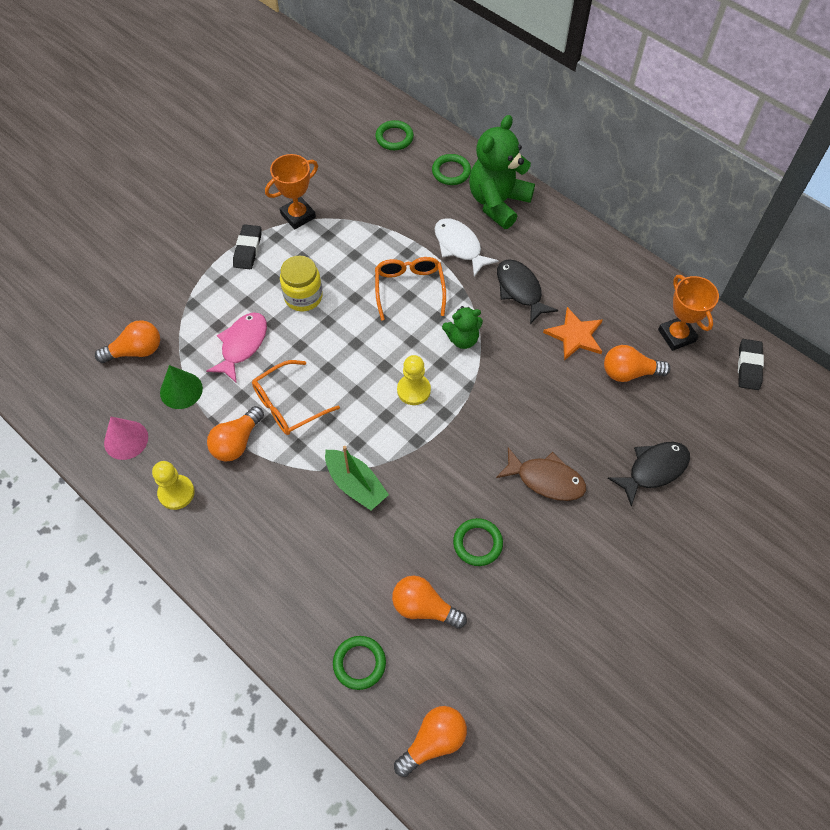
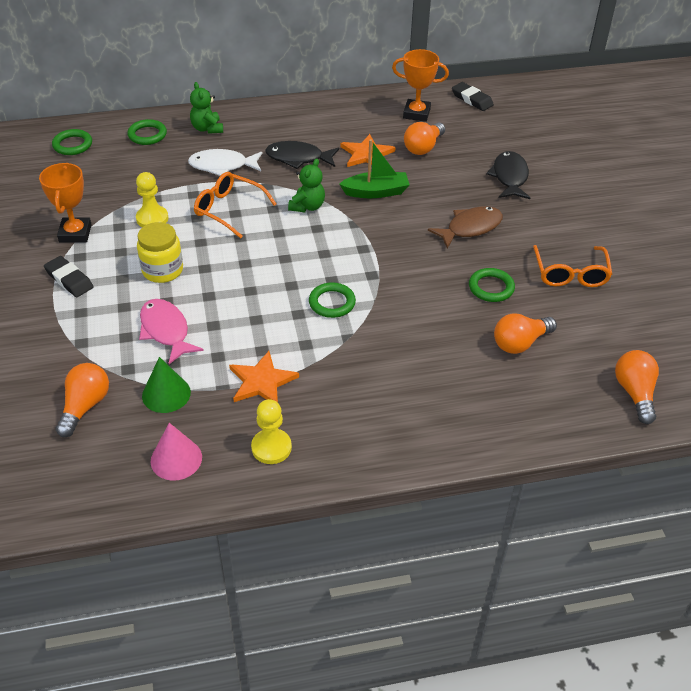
camera: 55 degrees left, 15 degrees down
orange light bulb [207,406,264,462] -> orange star [229,351,299,402]
orange glasses [252,360,340,435] -> orange glasses moved to [533,245,612,287]
green boat [325,446,389,510] -> green boat moved to [339,139,410,198]
green ring [333,636,386,690] -> green ring moved to [309,282,356,318]
yellow pawn [397,355,431,405] -> yellow pawn moved to [136,172,168,227]
green teddy bear [469,115,535,229] -> green teddy bear [190,82,223,134], size x0.53

